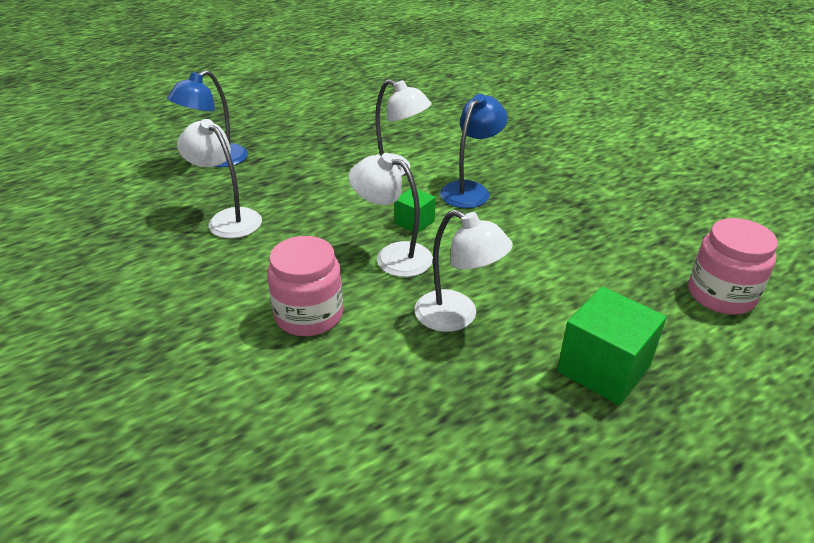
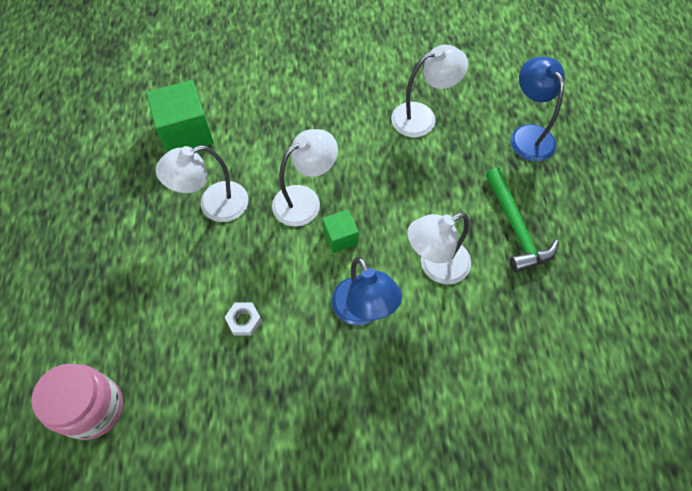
camera: 120 degrees right, 25 degrees up
pink jar [267,236,343,336] -> none
green cube [557,286,667,405] -> green cube moved to [146,80,214,152]
none -> white nut [224,303,262,336]
none -> green hammer [486,167,559,272]

